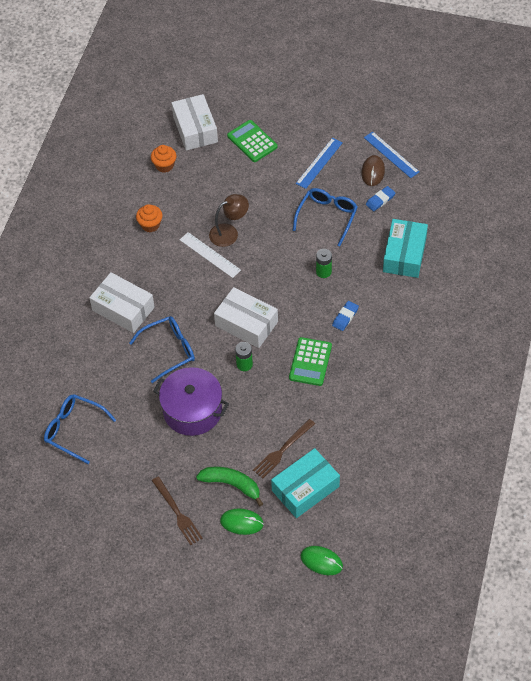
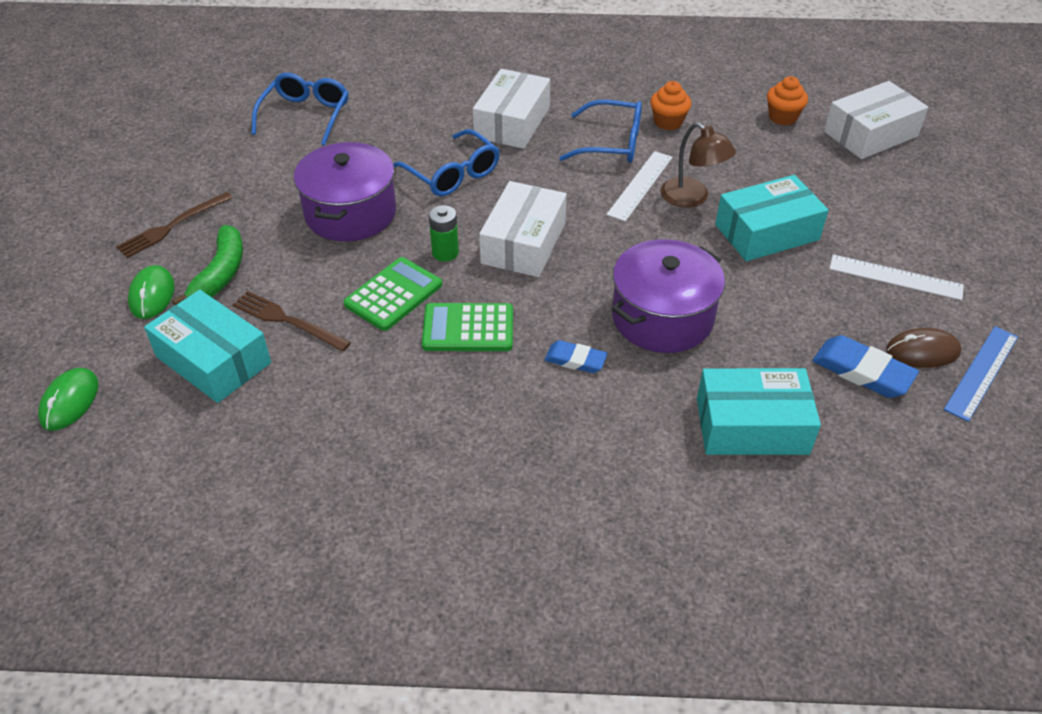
camera: 75 degrees right, 10 degrees down
green calculator [227,120,278,162] -> green calculator moved to [343,257,442,331]
blue glasses [293,188,358,246] -> blue glasses moved to [559,100,642,163]
blue ruler [296,138,343,189] -> white ruler [829,254,964,300]
green battery [316,249,332,278] -> purple pot [612,239,725,353]
blue eraser [366,186,395,211] -> blue eraser [812,335,919,398], size x1.57
none -> turquoise box [715,175,829,261]

